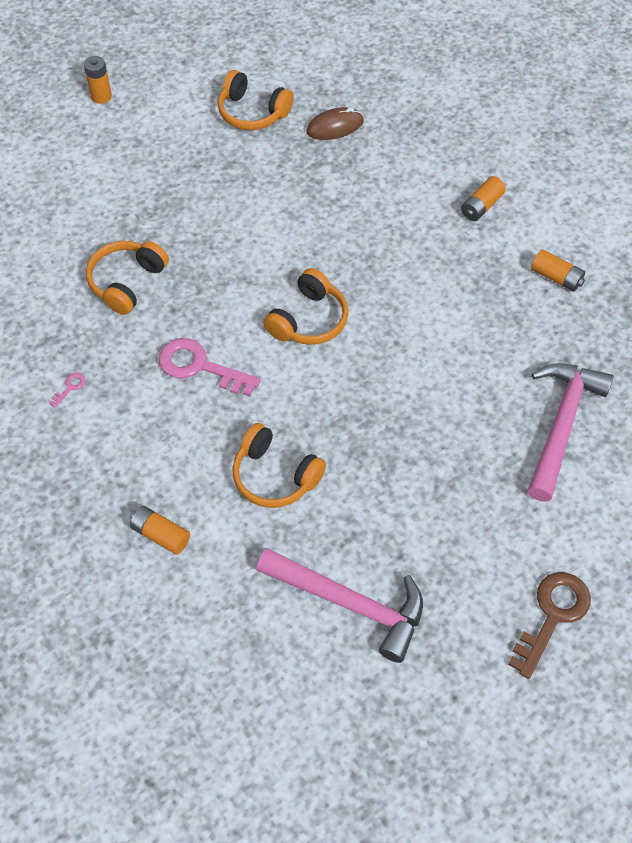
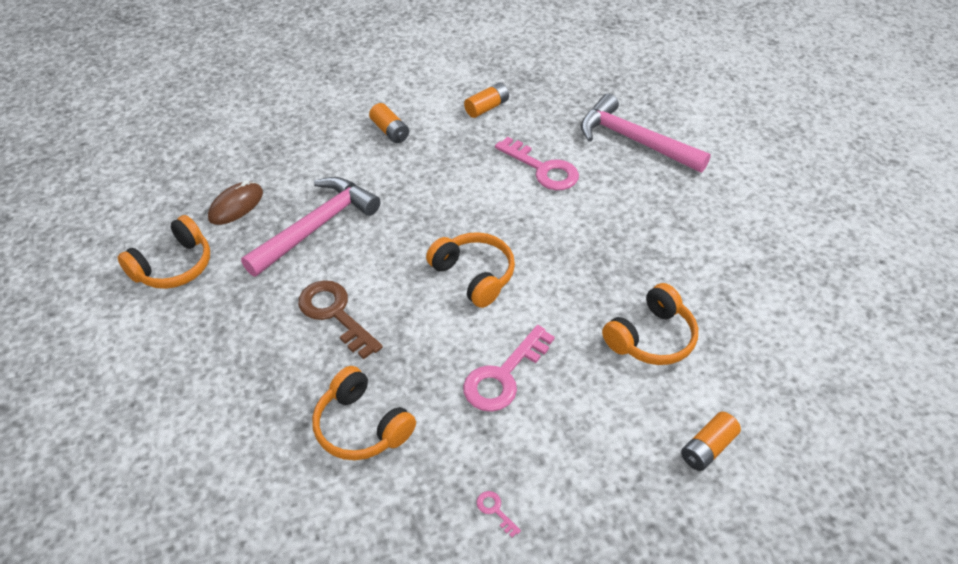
camera: 75 degrees left, 10 degrees down
orange battery [84,56,112,104] -> none
pink hammer [256,548,423,663] -> pink hammer moved to [241,177,381,277]
brown mouse [306,107,364,140] -> brown mouse turned 45 degrees clockwise [208,181,263,225]
brown key [508,572,591,679] -> brown key moved to [298,280,383,359]
none -> pink key [495,137,579,190]

